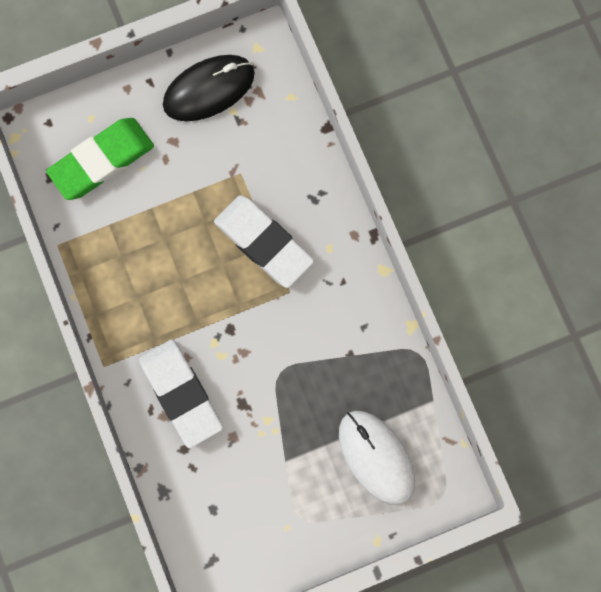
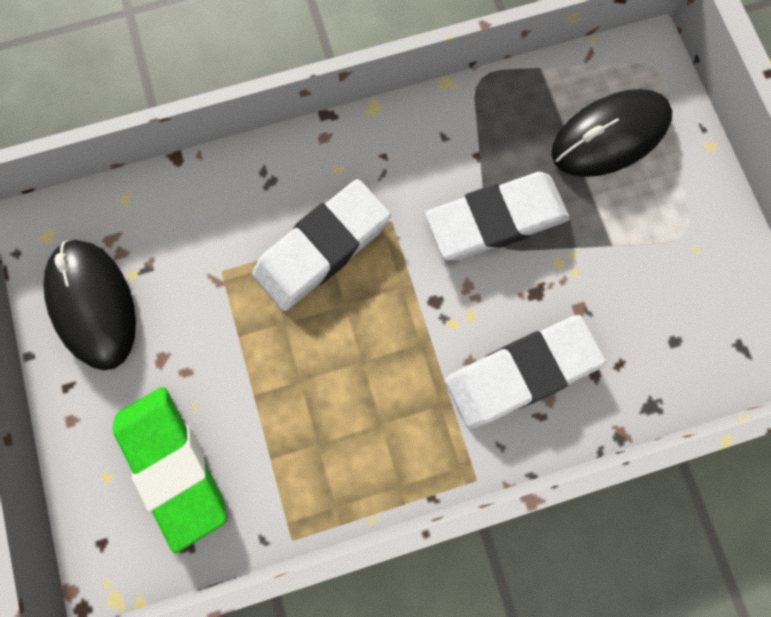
camera: 85 degrees left, 0 degrees up
white mouse [339,411,415,505] -> black mouse [552,89,672,177]
none -> white eraser [425,172,570,260]

